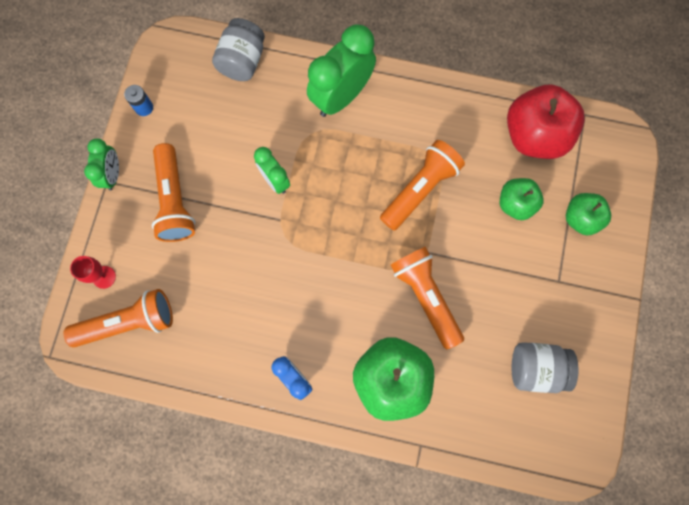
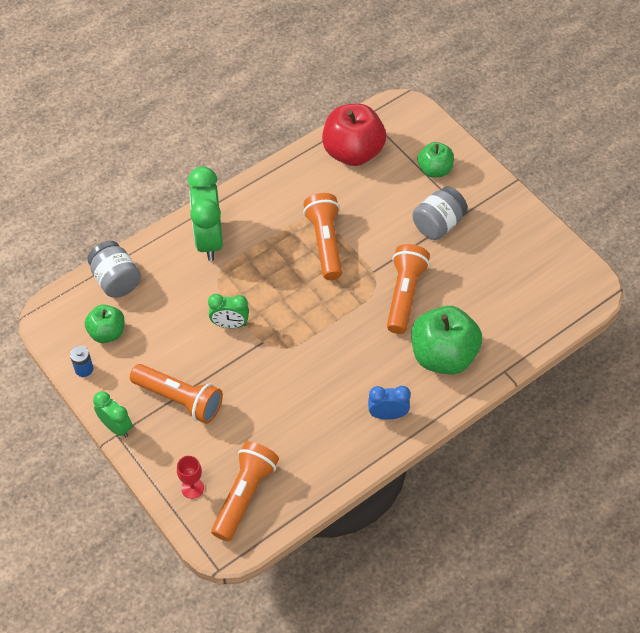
camera: 50 degrees left, 20 degrees down
orange flashlight [391,247,464,349] -> orange flashlight turned 90 degrees clockwise [387,244,430,334]
green apple [499,178,544,220] -> green apple moved to [84,304,125,343]
grey jar [512,342,578,393] -> grey jar moved to [412,186,468,240]

